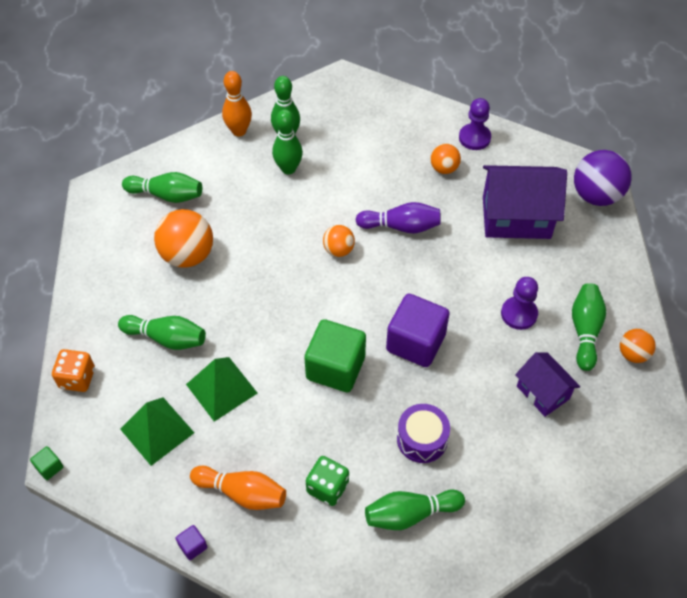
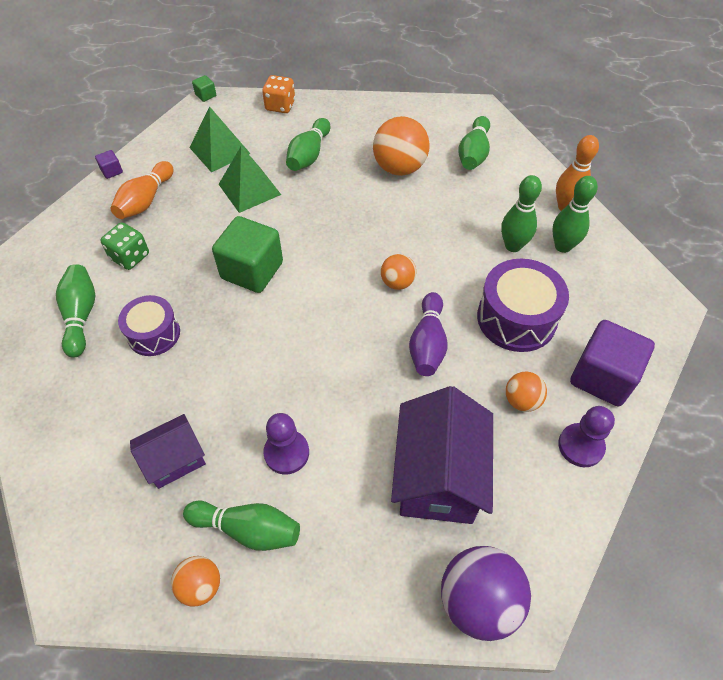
camera: 95 degrees right, 0 degrees up
purple cube [386,293,450,367] -> purple cube moved to [570,320,655,406]
none -> purple drum [477,259,569,352]

